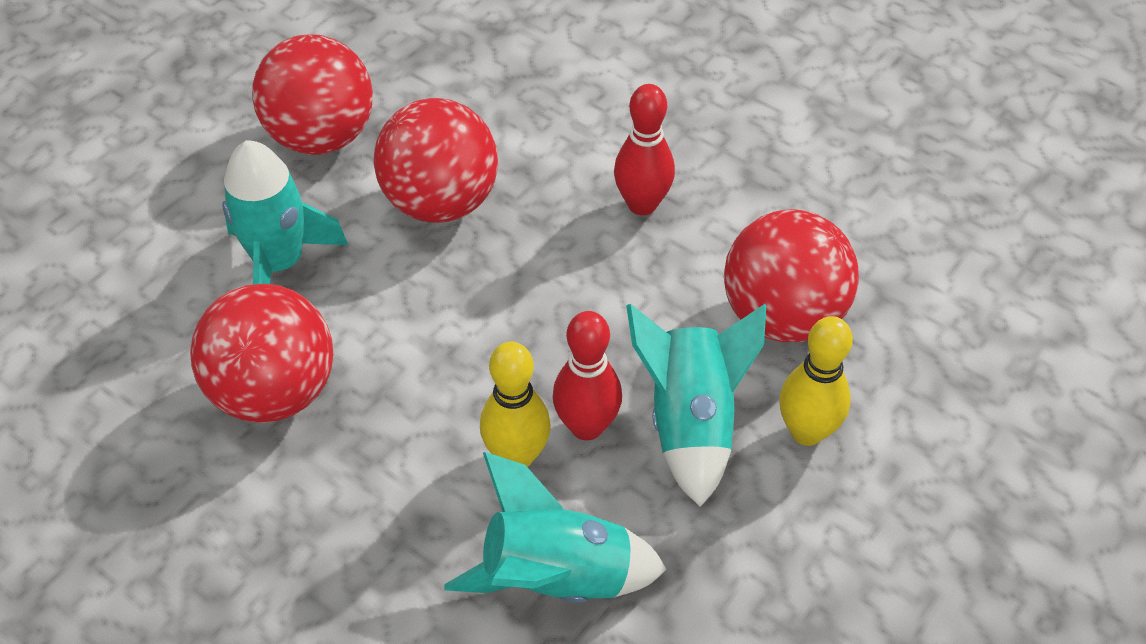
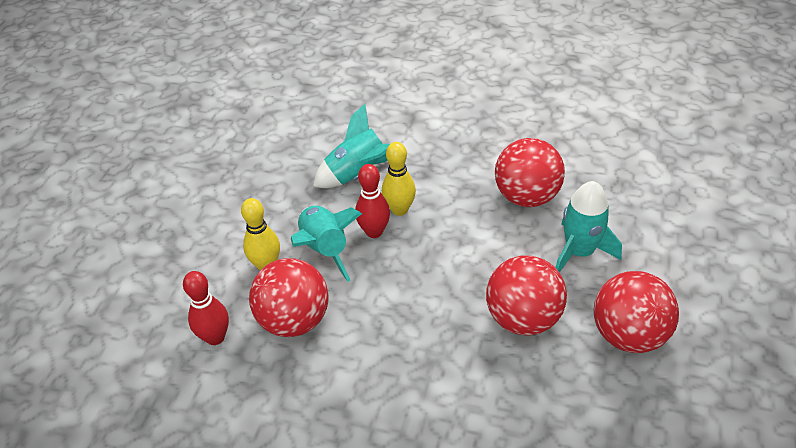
camera: 160 degrees right, 5 degrees down
red bowling pin [614,84,675,215] -> red bowling pin moved to [183,271,229,345]

